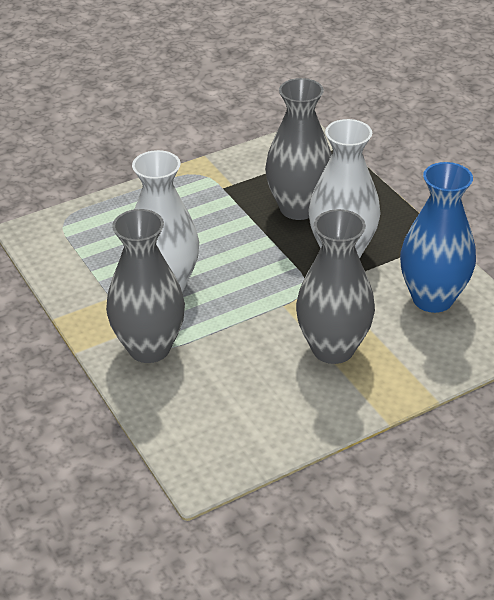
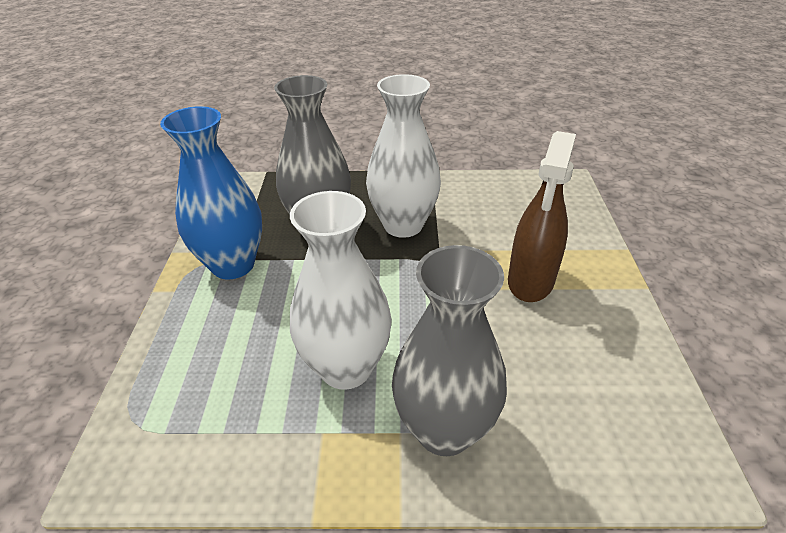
camera: 60 degrees left, 0 degrees up
grey vase [296,209,375,364] -> brown spray bottle [508,131,576,302]
blue vase [400,162,476,313] -> blue vase moved to [160,106,262,279]

